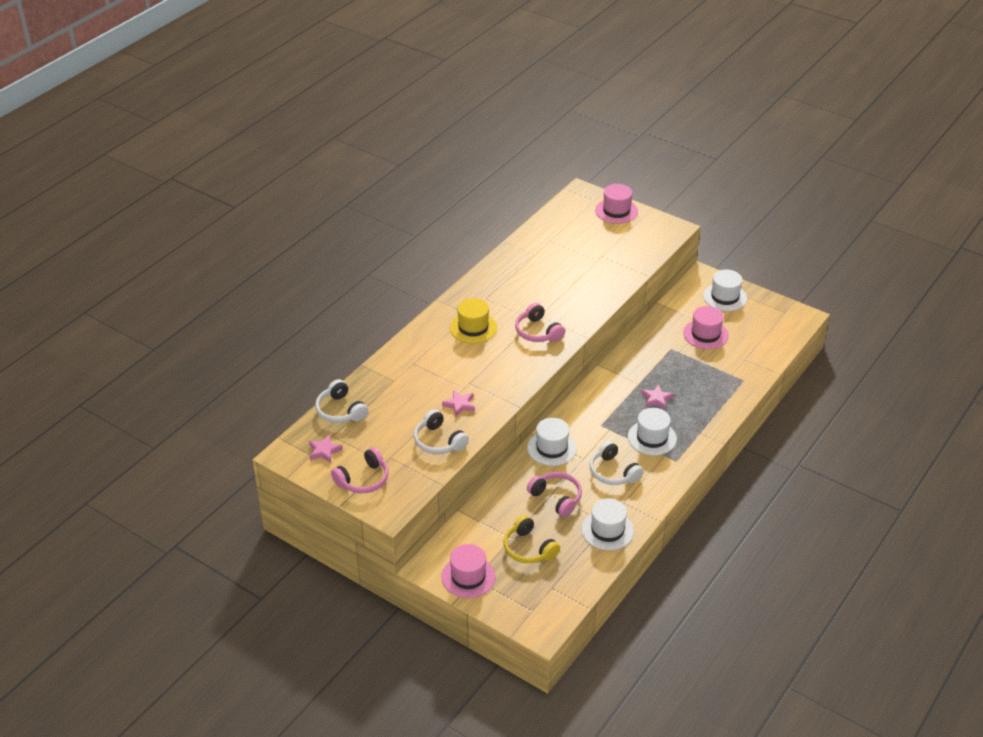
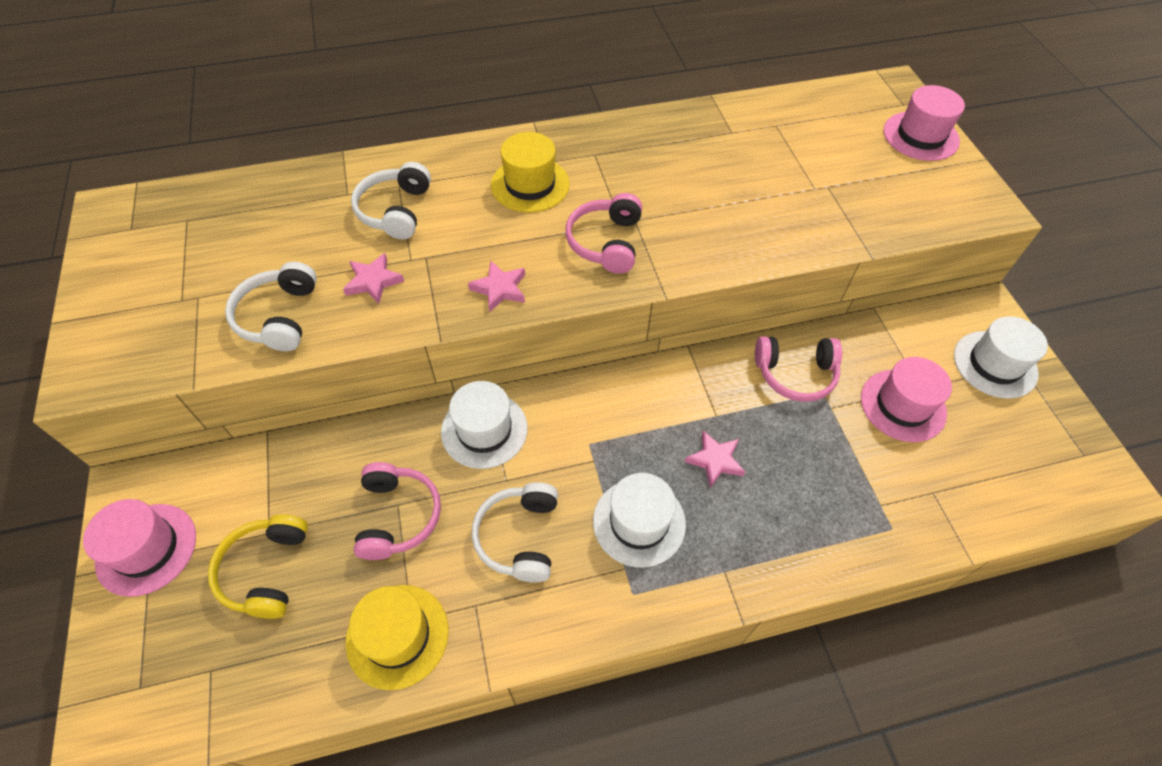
camera: 40 degrees right, 15 degrees up
pink star [309,435,343,463] -> pink star moved to [468,260,525,312]
white headphones [315,379,368,423] -> white headphones moved to [351,162,431,239]
pink headphones [331,447,388,493] -> pink headphones moved to [755,336,842,402]
white hat [582,498,634,550] -> yellow hat [346,585,449,690]

